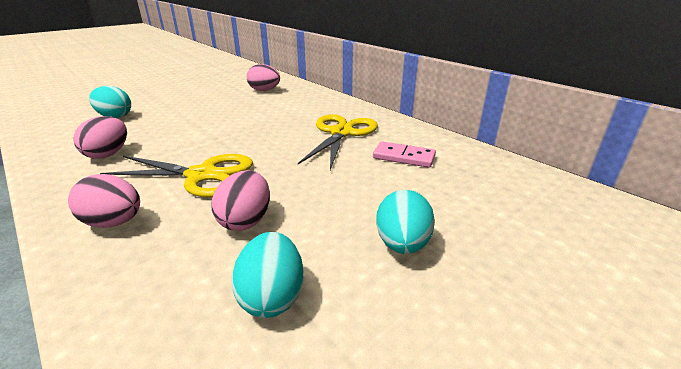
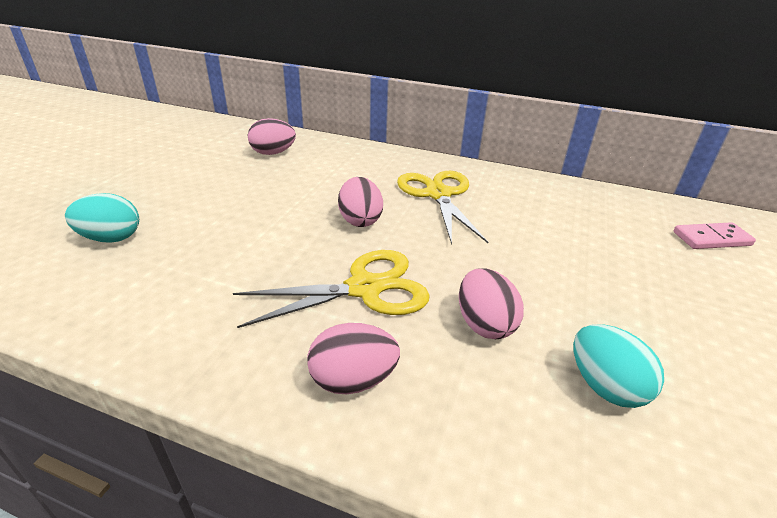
camera: 30 degrees left, 5 degrees up
pink egg [74,116,127,159] -> pink egg moved to [338,177,383,227]
pink domino [373,141,436,168] -> pink domino moved to [674,222,756,249]
turquoise egg [376,190,435,254] -> none

